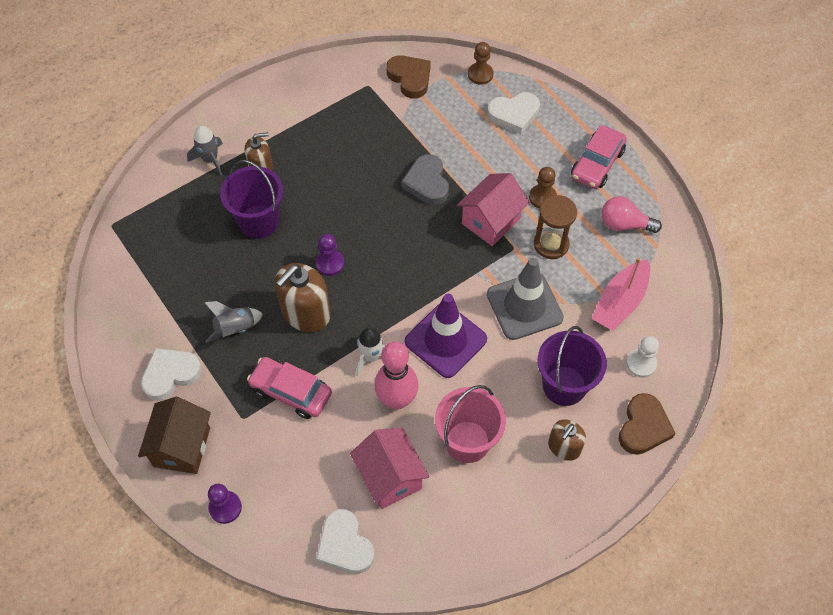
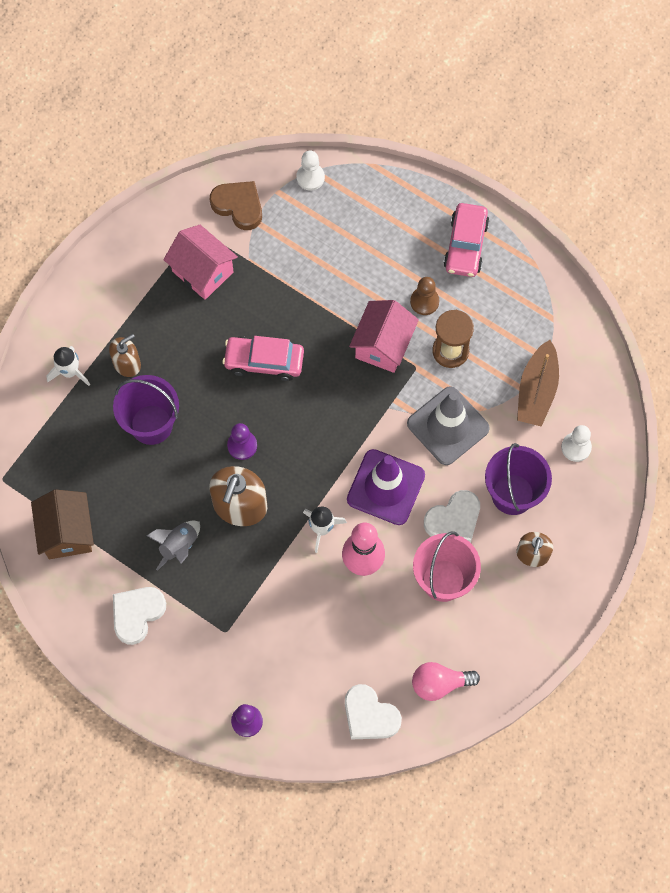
camera: 20 degrees left, 10 degrees up
brown house [138,397,211,474] -> brown house moved to [31,489,94,559]
grey rocket [187,126,223,175] -> white rocket [46,346,90,386]
pink car [247,357,332,419] -> pink car moved to [222,336,304,381]
pink house [350,428,429,509] -> pink house moved to [163,225,238,300]
grey heart [401,154,449,205] -> none
brown pawn [468,42,494,85] -> white pawn [296,151,325,191]
white heart [487,92,540,134] -> white heart moved to [424,490,480,543]
pink boat [591,257,650,331] -> brown boat [517,340,559,427]
pink light bulb [601,196,662,233] -> pink light bulb moved to [412,662,480,701]
brown heart [619,393,676,455] -> none

